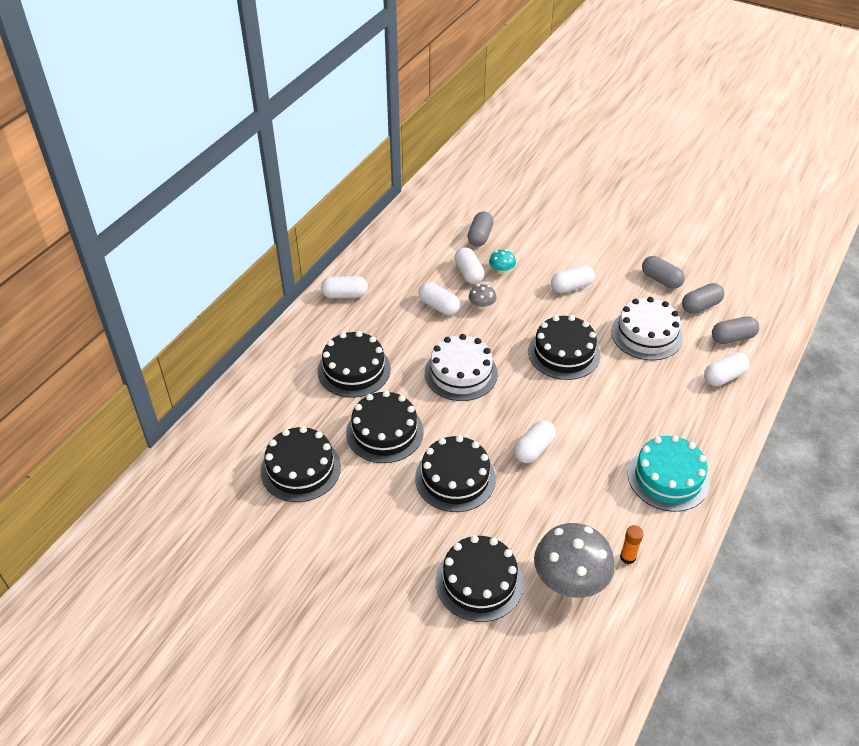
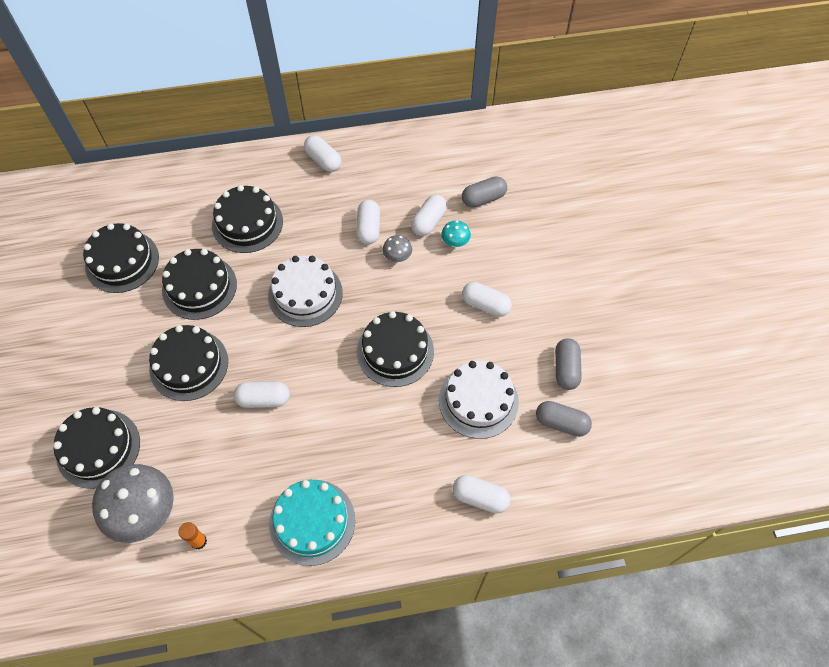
camera: 50 degrees right, 15 degrees up
grey capsule [712,316,759,344] -> none

